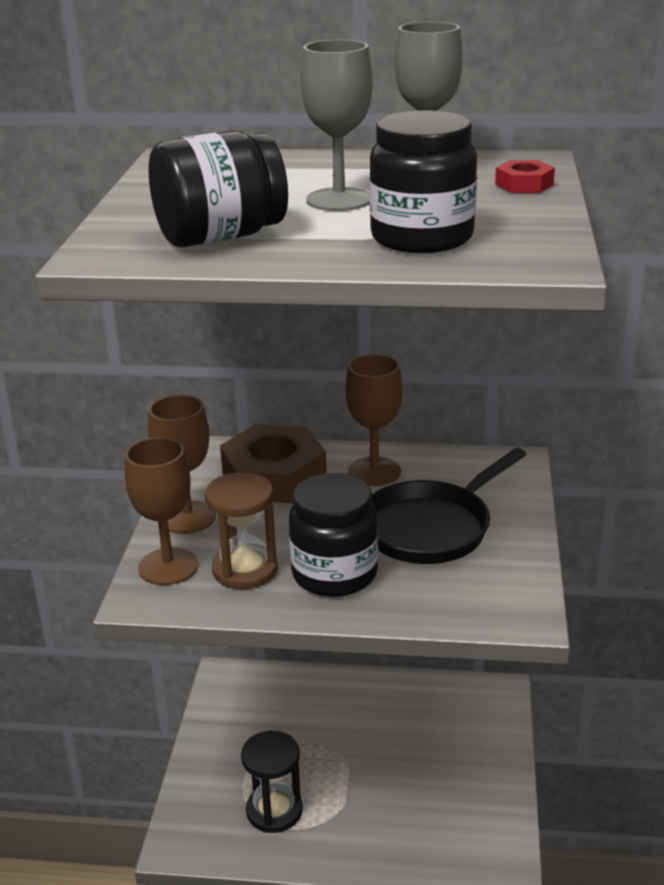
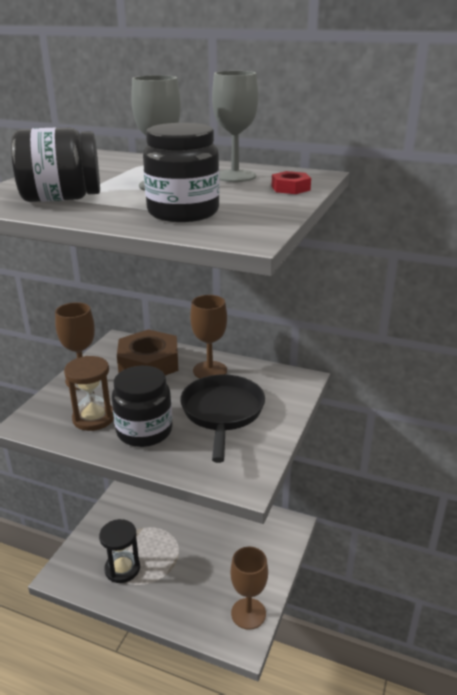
camera: 15 degrees right, 0 degrees up
brown goblet [125,437,198,585] -> brown goblet moved to [231,547,268,630]
black pan [372,448,527,564] -> black pan turned 120 degrees clockwise [180,374,265,463]

